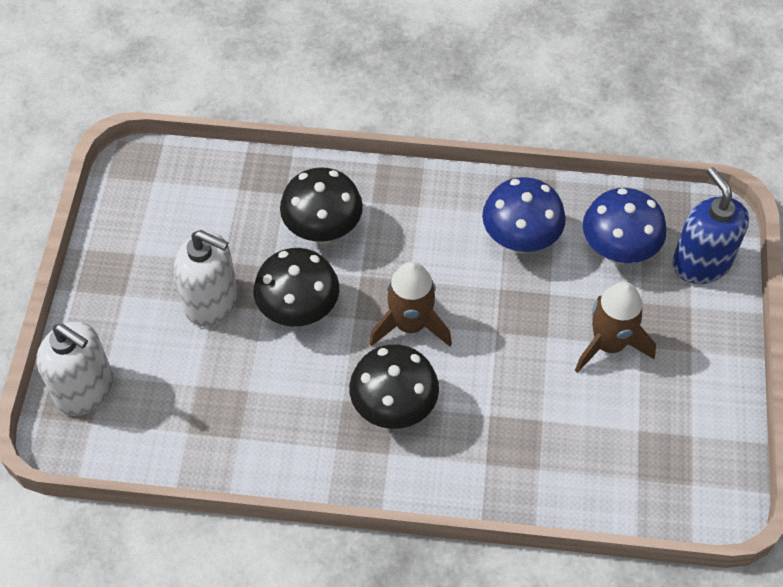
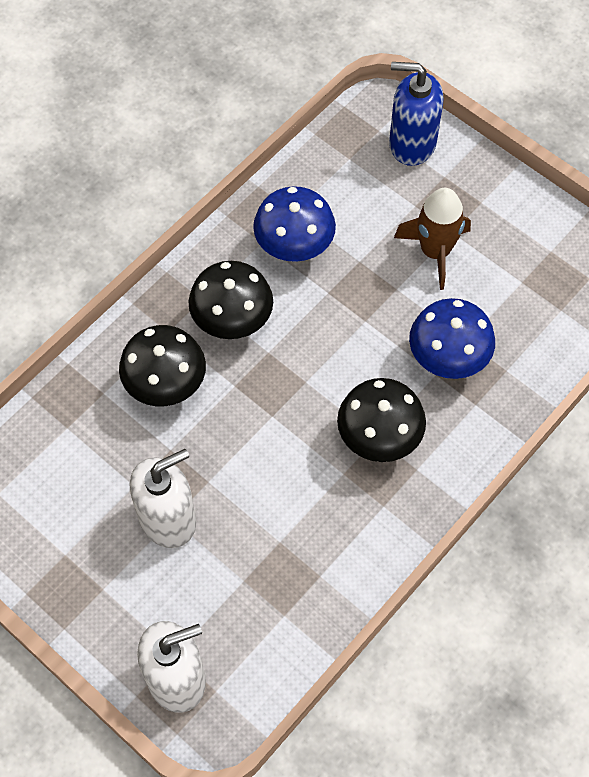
camera: 55 degrees left, 5 degrees up
black mushroom [254,248,339,327] -> black mushroom moved to [188,261,273,339]
brown rocket [369,261,452,347] -> none
blue mushroom [583,188,667,264] -> blue mushroom moved to [409,298,495,379]

